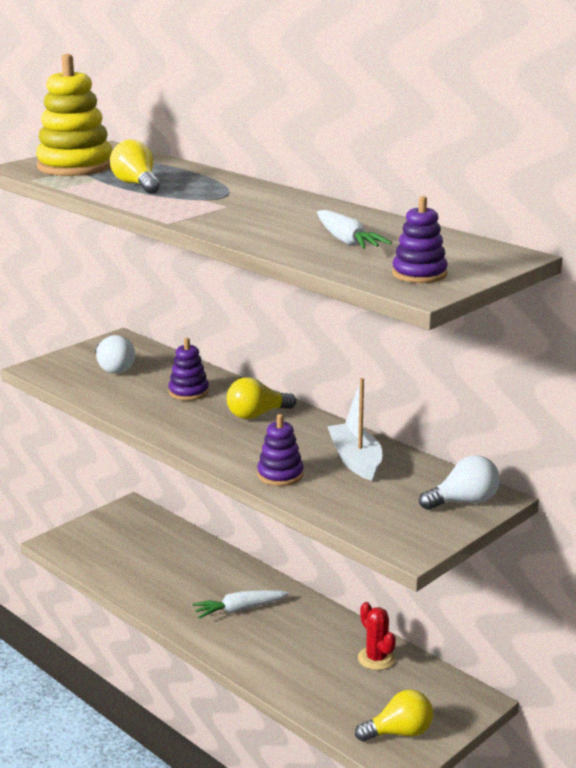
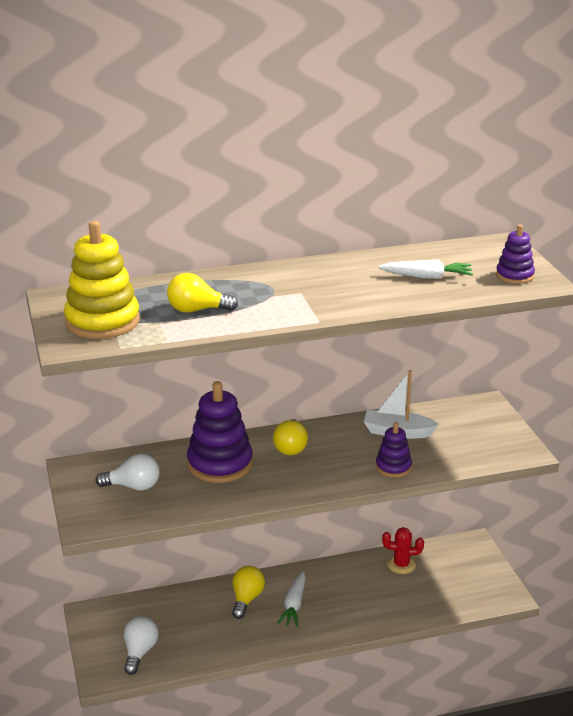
camera: 60 degrees left, 5 degrees up
purple stacking toy [168,338,209,401] -> purple stacking toy [187,381,253,483], size x1.82
yellow light bulb [355,690,433,742] -> yellow light bulb moved to [232,566,265,619]
white light bulb [419,455,500,510] -> white light bulb moved to [124,616,158,675]

